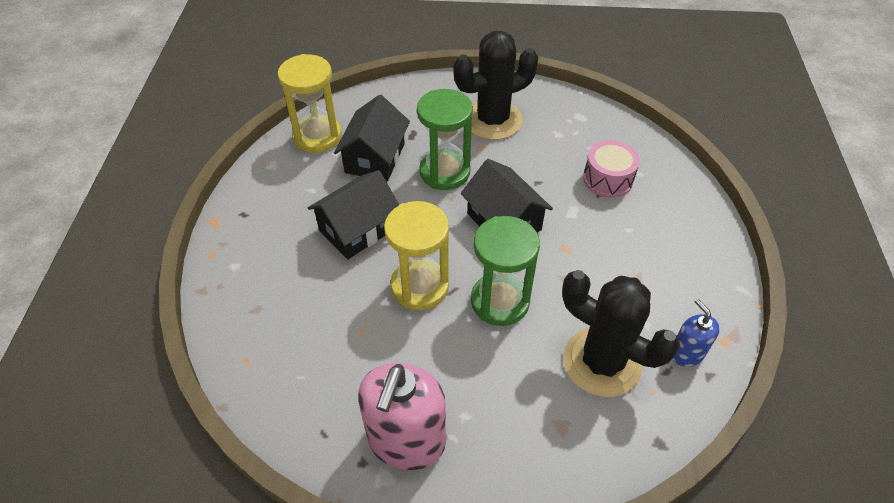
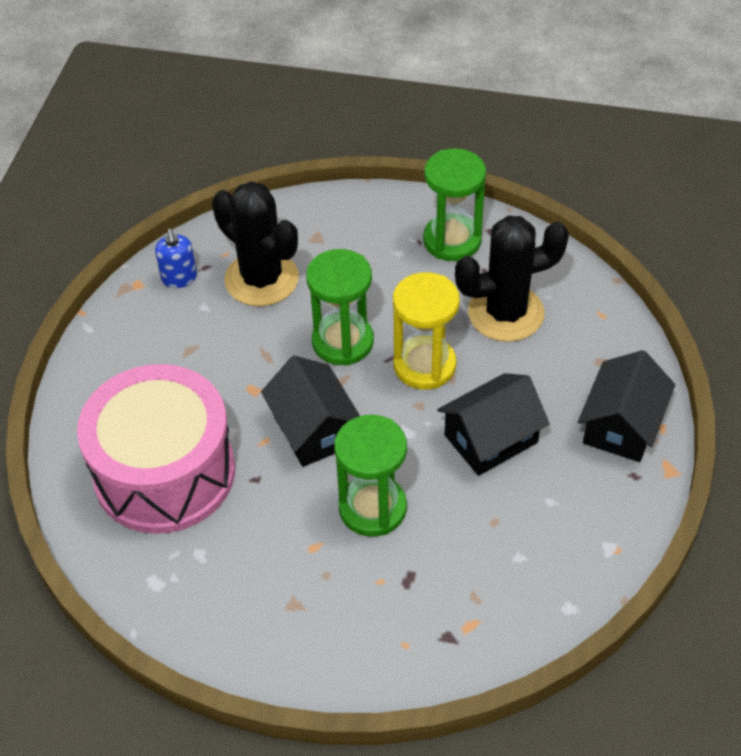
camera: 170 degrees left, 0 degrees up
yellow hourglass [278,54,342,153] -> none
black house [334,95,410,181] -> black house moved to [578,350,675,462]
pink soap dispenser [358,363,446,470] -> green hourglass [423,148,486,261]
black cactus [453,31,538,140] -> black cactus moved to [455,215,569,342]
pink drum [583,140,640,198] -> pink drum [77,364,235,534], size x2.19

